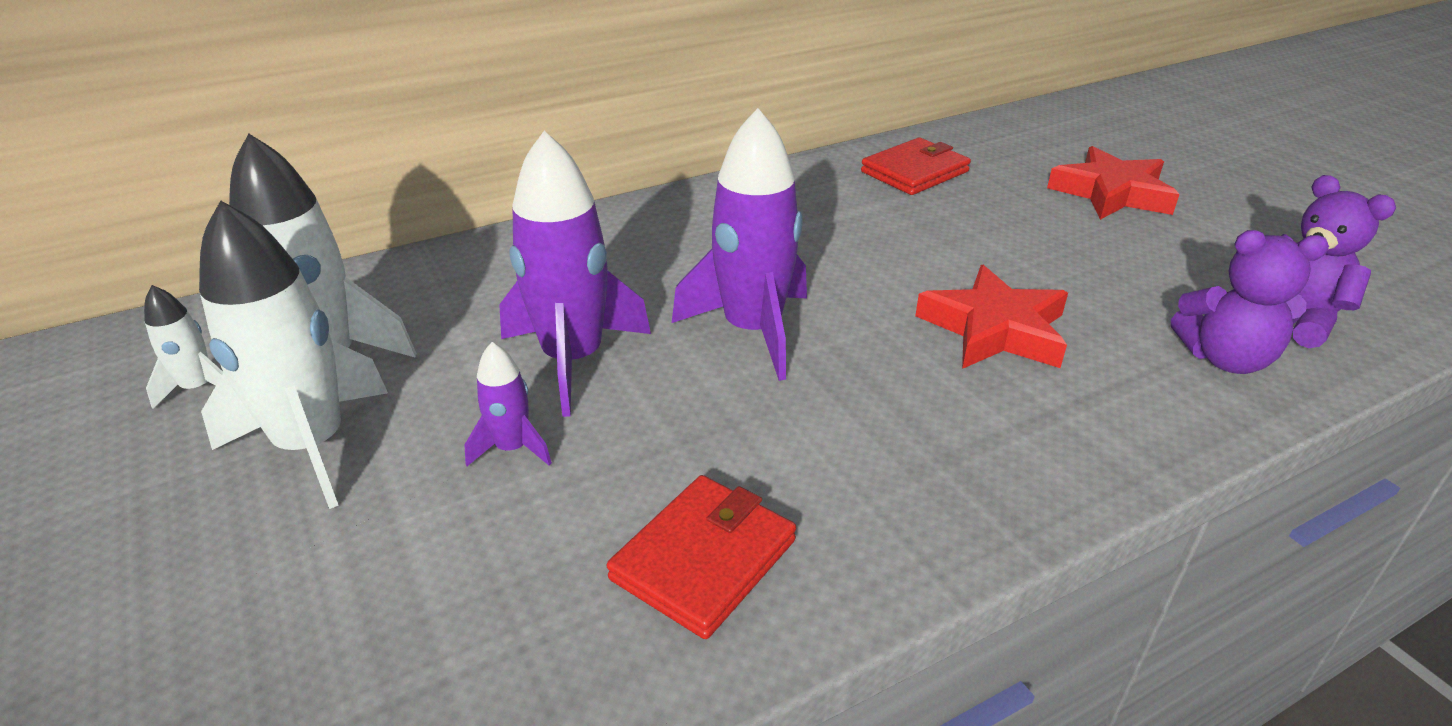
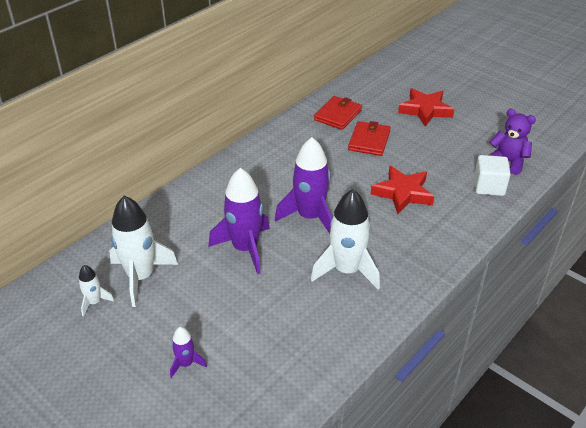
camera: 20 degrees left, 5 degrees up
white rocket [199,200,388,509] -> white rocket moved to [311,189,380,289]
purple rocket [465,342,552,466] -> purple rocket moved to [170,327,207,378]
red wallet [607,475,796,639] -> red wallet moved to [348,121,391,156]
purple teddy bear [1171,230,1329,374] -> white cube [474,155,511,196]

